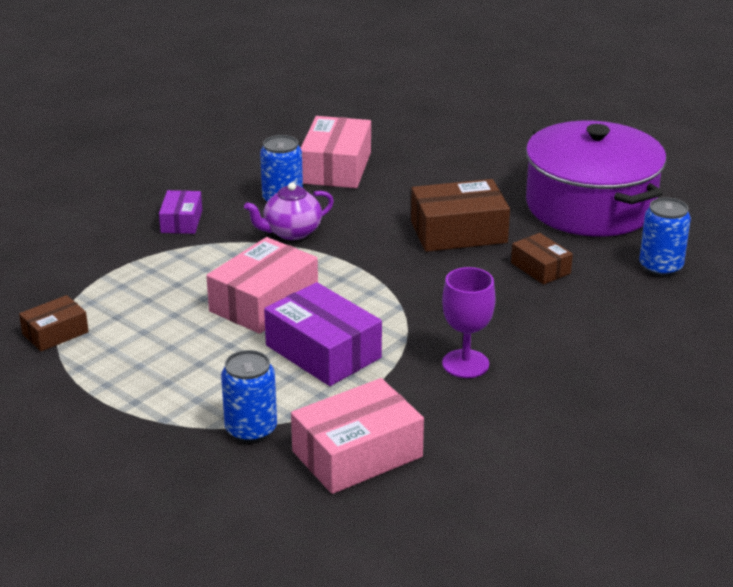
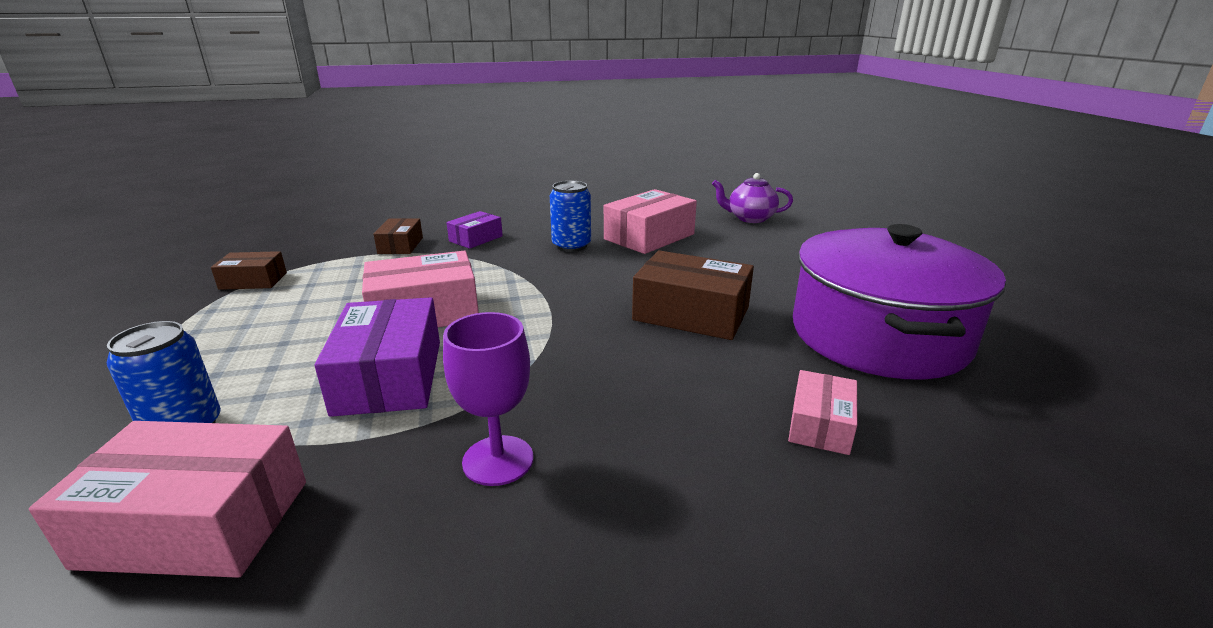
camera: 35 degrees right, 5 degrees down
purple teapot [244,182,334,240] -> purple teapot moved to [712,173,793,223]
brown box [511,233,573,285] -> brown box moved to [374,218,423,254]
blue can [639,197,691,277] -> none
none -> pink box [788,370,857,455]

